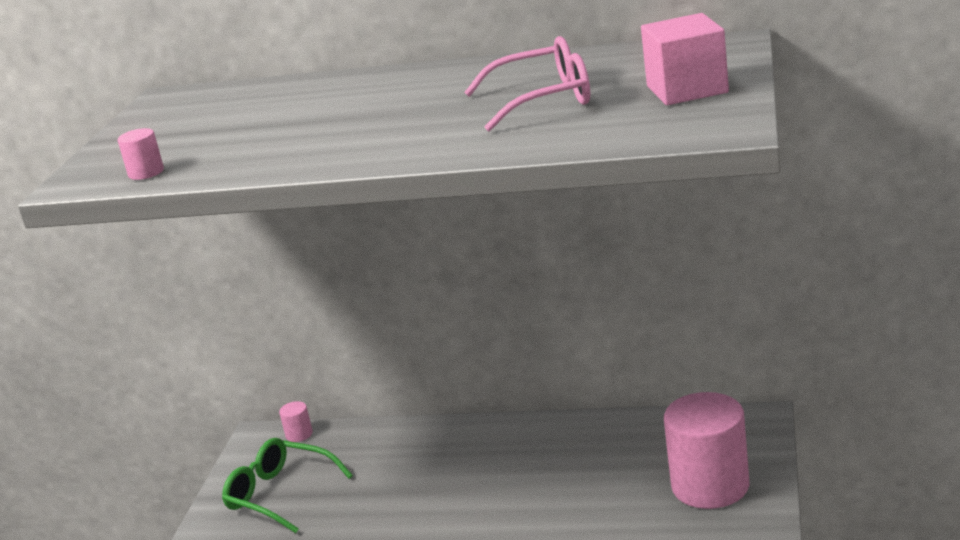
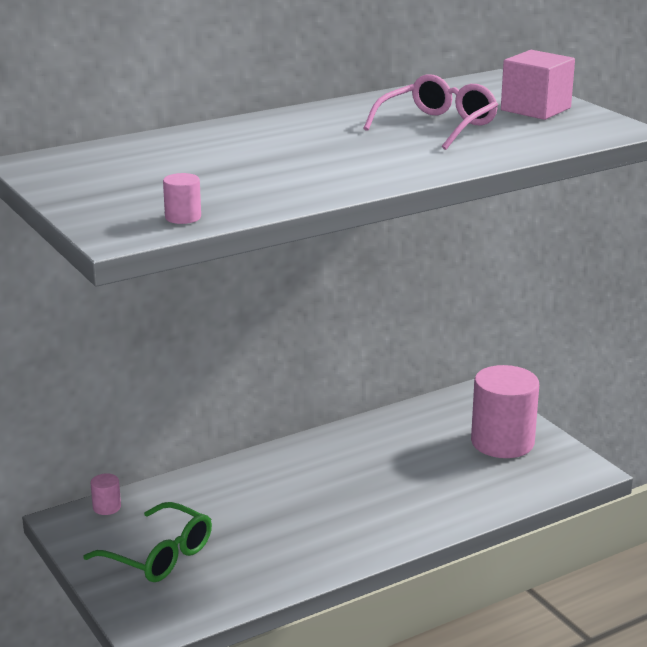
camera: 45 degrees left, 0 degrees up
green glasses [222,438,353,533] -> green glasses turned 135 degrees counterclockwise [83,502,212,582]

